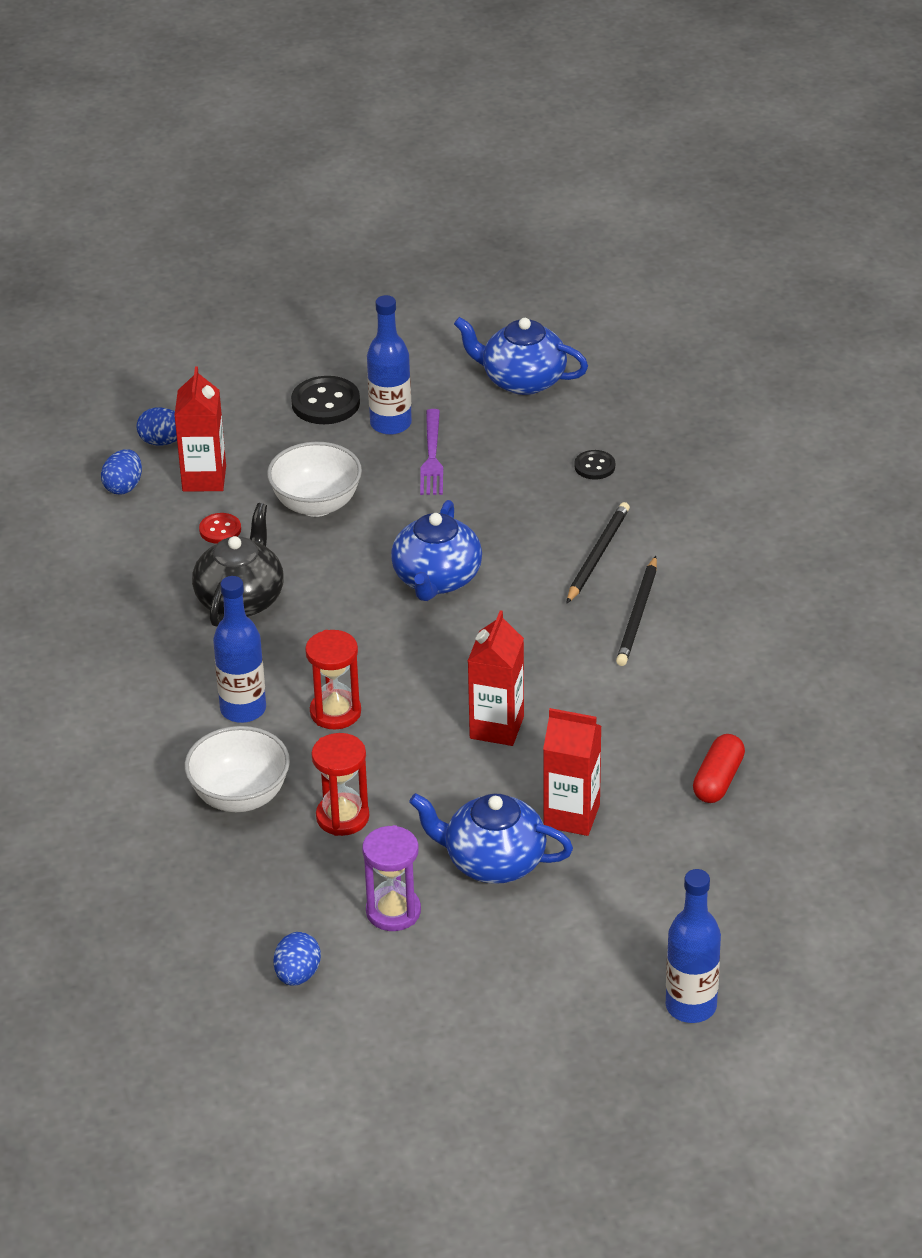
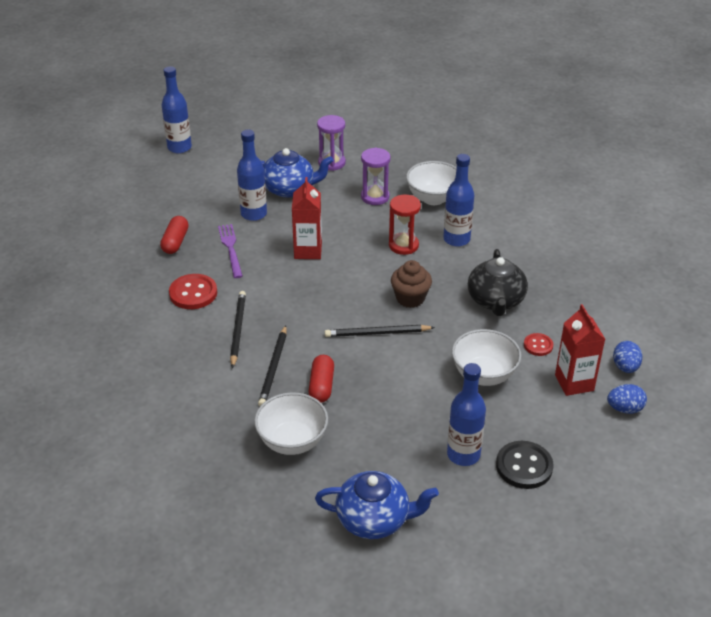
camera: 165 degrees right, 0 degrees up
blue egg [273,932,321,986] -> none
red hourglass [312,733,369,836] -> purple hourglass [361,147,391,205]
blue teapot [391,500,482,601] -> black pencil [325,325,435,337]
purple fork [420,409,443,495] -> purple fork moved to [218,224,243,278]
red carton [543,708,602,836] -> blue bottle [237,130,267,221]
black button [574,450,615,480] -> white bowl [254,392,328,455]
none -> red button [169,274,217,309]
none -> red capsule [309,355,334,403]
none -> brown cupcake [391,260,432,308]

